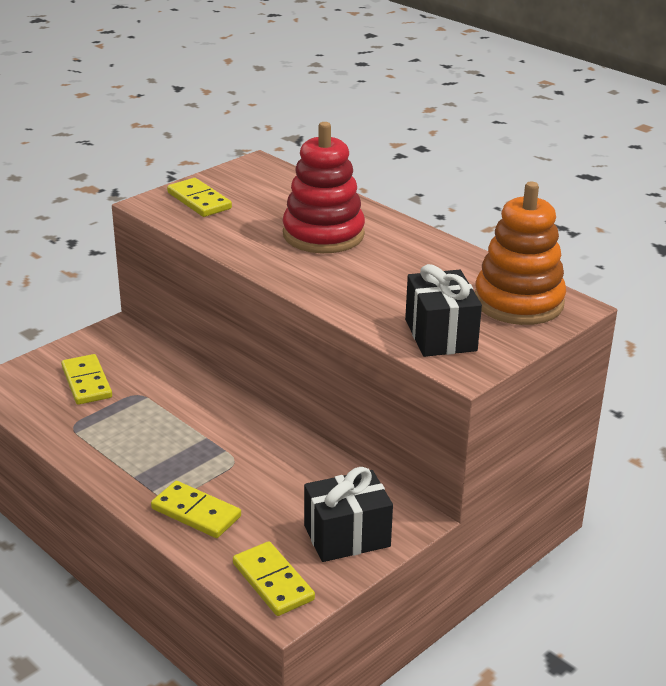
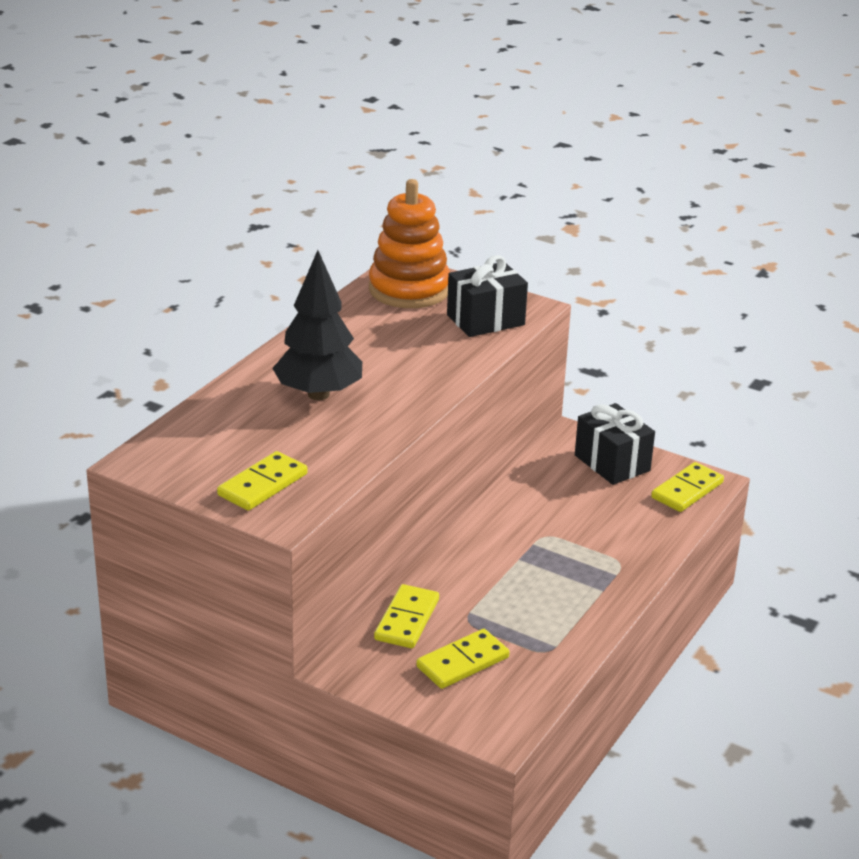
camera: 105 degrees left, 0 degrees up
yellow domino [151,481,241,538] -> yellow domino moved to [374,584,439,648]
red stacking toy [283,122,365,253] -> black tree [272,250,362,400]

